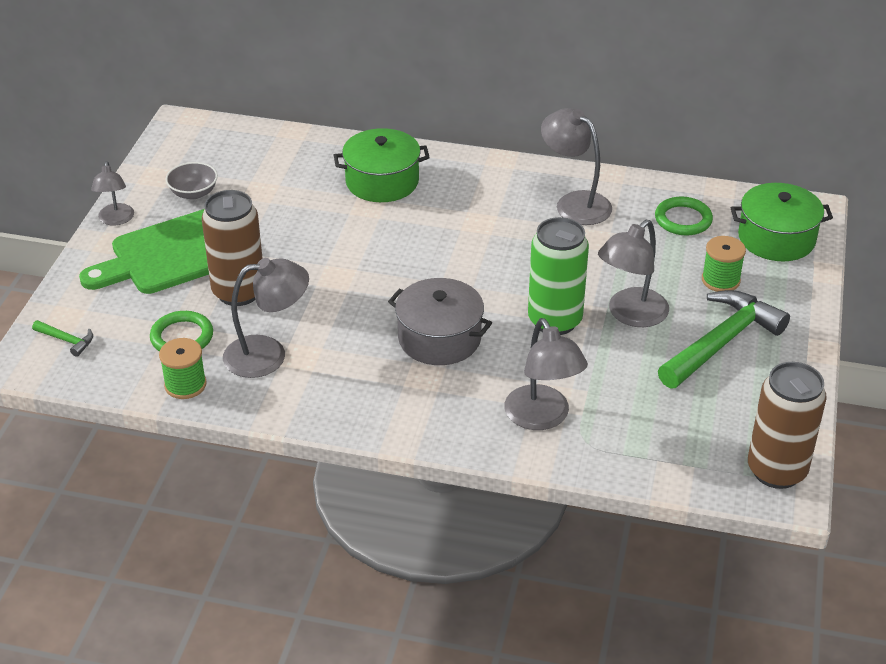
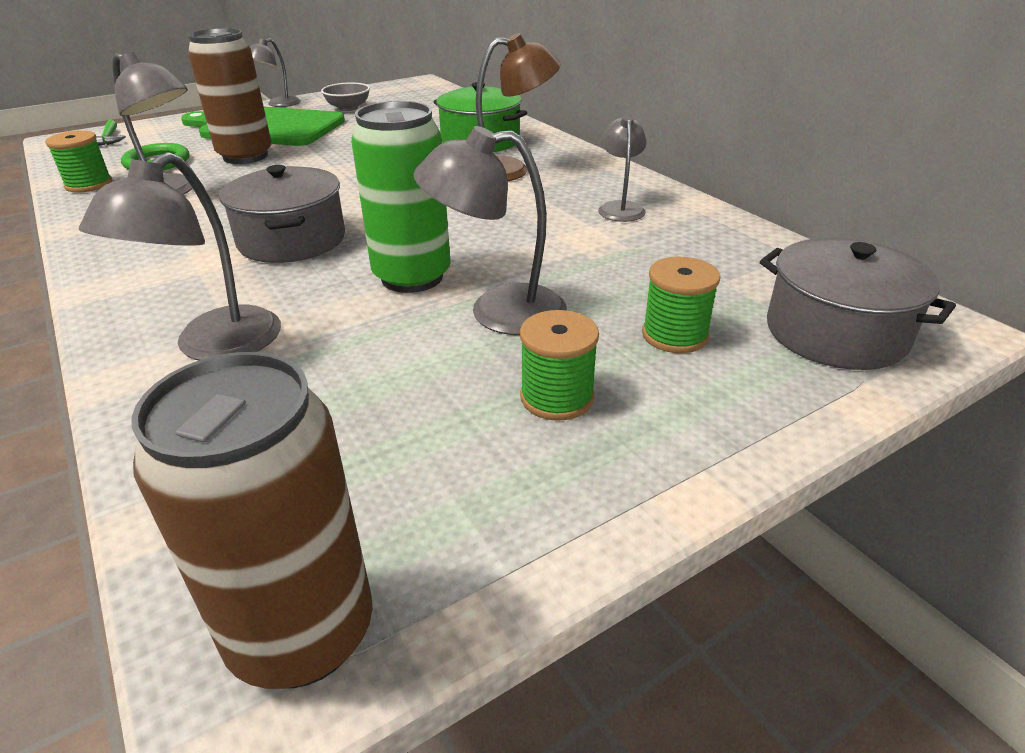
camera: 45 degrees right, 5 degrees down
grey lamp [541,108,612,225] -> grey lamp [598,114,647,222], size x0.64
green ring [655,197,713,236] -> none
green hammer [658,290,790,388] -> green spool [520,310,599,421]
green pot [731,183,833,261] -> grey pot [760,238,956,370]
none -> brown lamp [476,33,561,181]

